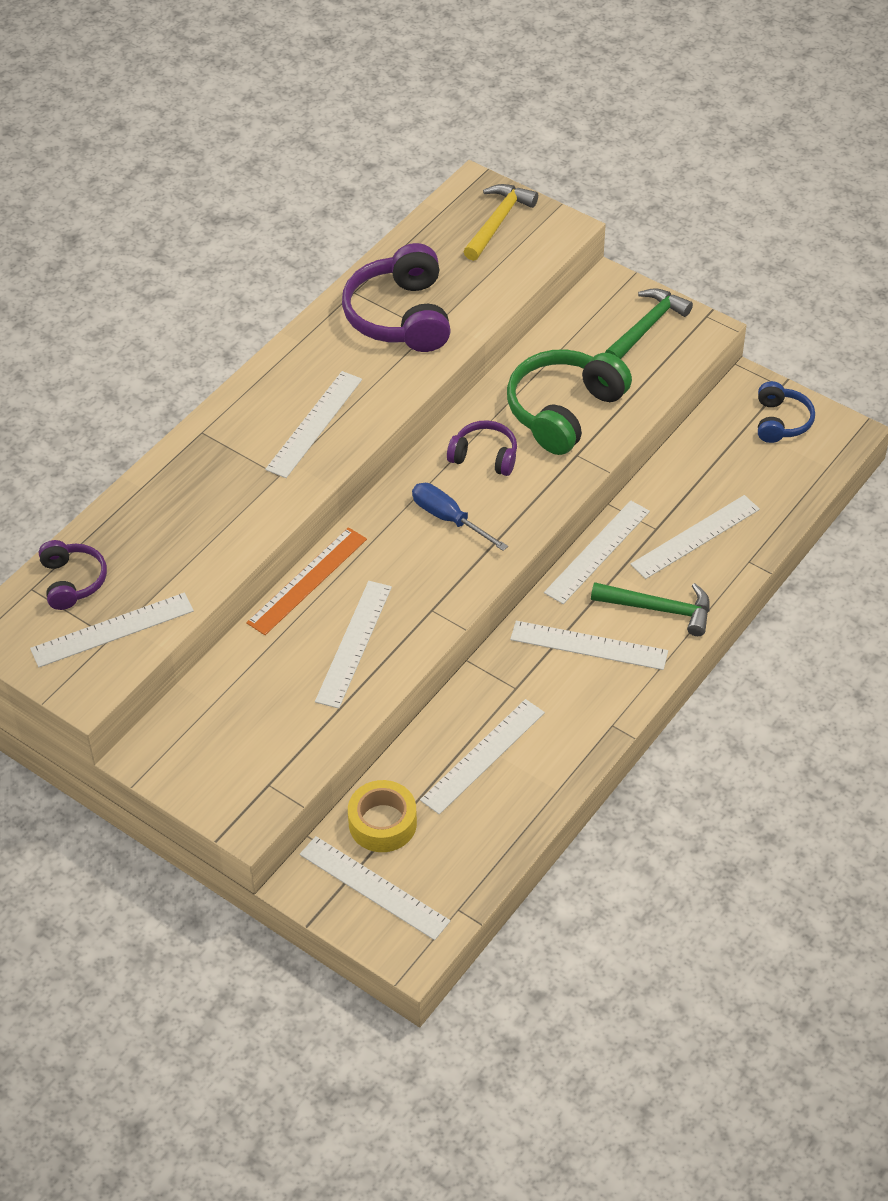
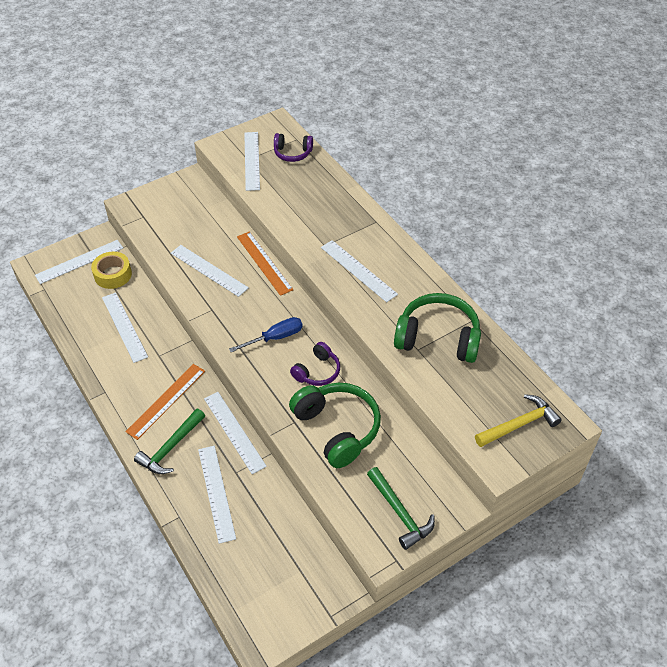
camera: 110 degrees right, 0 degrees up
purple headphones [342,243,451,352] -> green headphones [394,293,481,363]
yellow hammer [463,184,538,261] -> yellow hammer turned 75 degrees counterclockwise [475,394,562,447]
white ruler [510,621,668,670] -> orange ruler [125,364,205,440]
blue headphones [758,381,815,443] -> none

